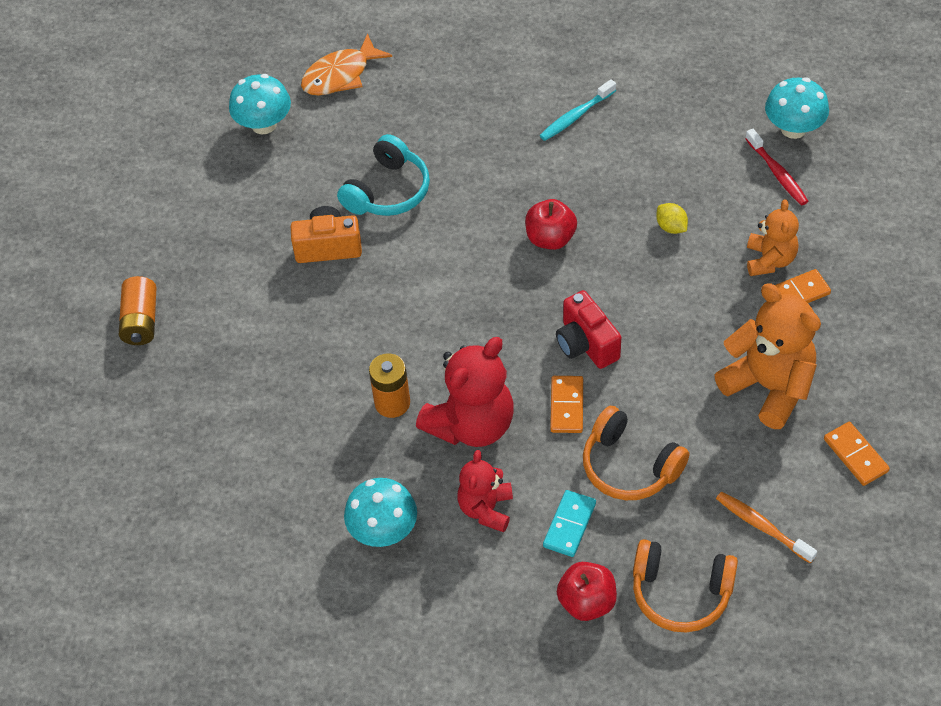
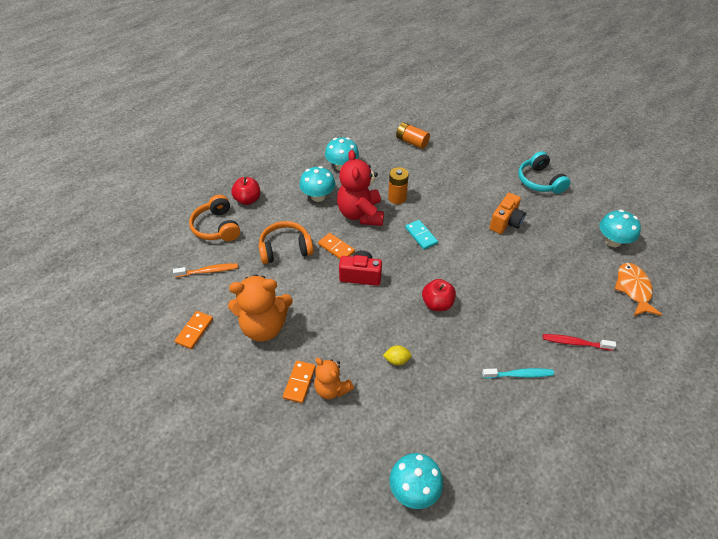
camera: 125 degrees right, 5 degrees down
orange battery [119,276,157,345] -> orange battery moved to [396,122,430,149]
turquoise headphones [337,134,430,216] -> turquoise headphones moved to [518,151,571,194]
red teddy bear [457,450,513,532] -> turquoise mushroom [299,166,335,202]
turquoise toothbrush [540,79,616,141] -> turquoise toothbrush turned 90 degrees clockwise [482,368,554,379]
turquoise domino [543,490,596,557] -> turquoise domino moved to [405,220,438,250]
orange headphones [633,539,738,633] -> orange headphones turned 75 degrees counterclockwise [189,195,240,241]
red toothbrush [745,129,808,205] -> red toothbrush moved to [543,334,616,351]
orange domino [824,422,890,486] -> orange domino turned 75 degrees counterclockwise [175,311,213,349]

